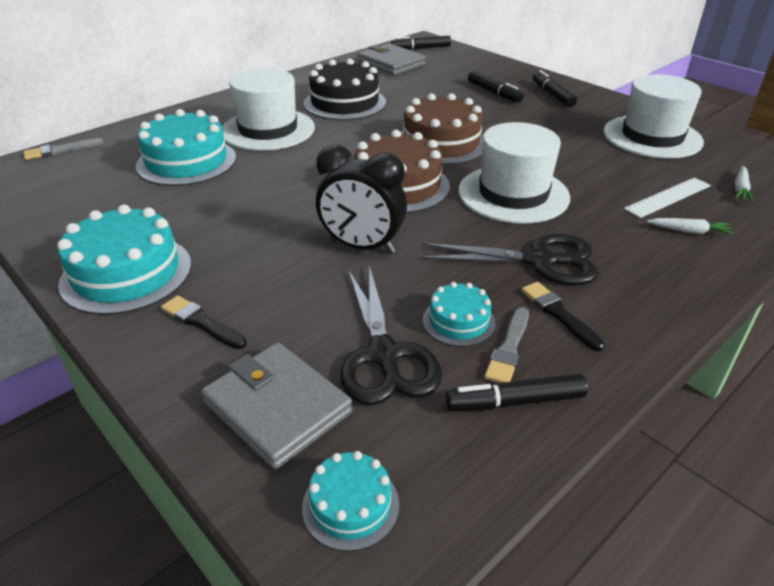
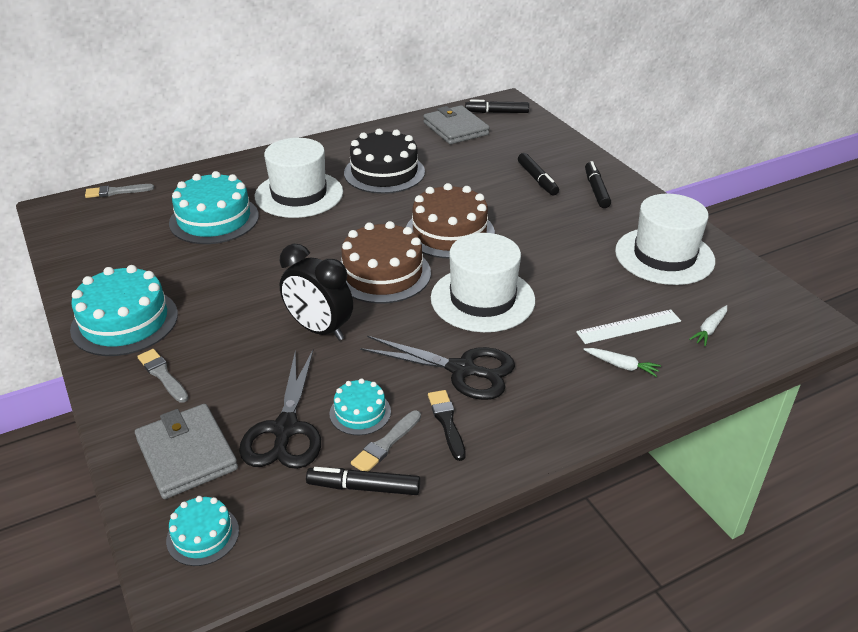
camera: 15 degrees right, 0 degrees up
black brush [161,295,247,349] -> grey brush [137,349,188,403]

